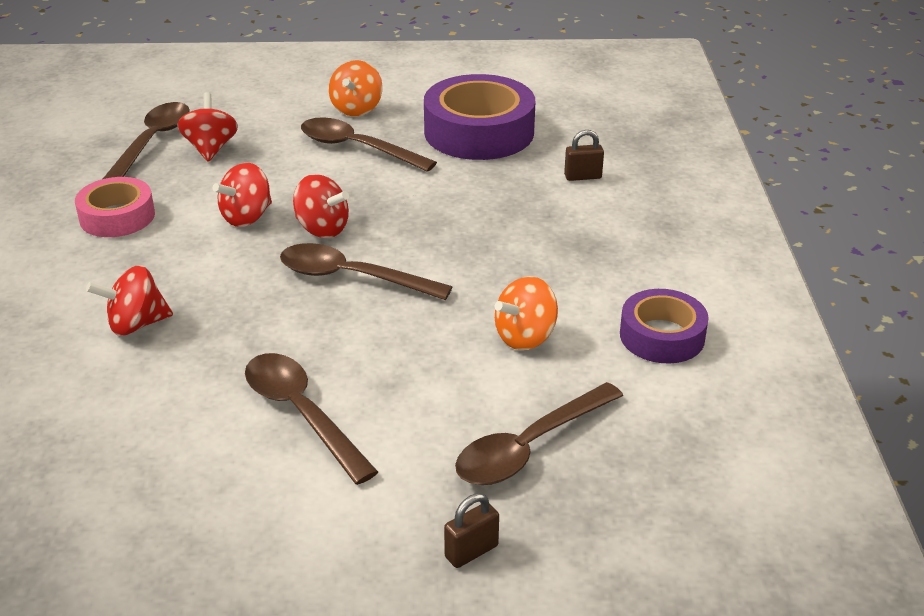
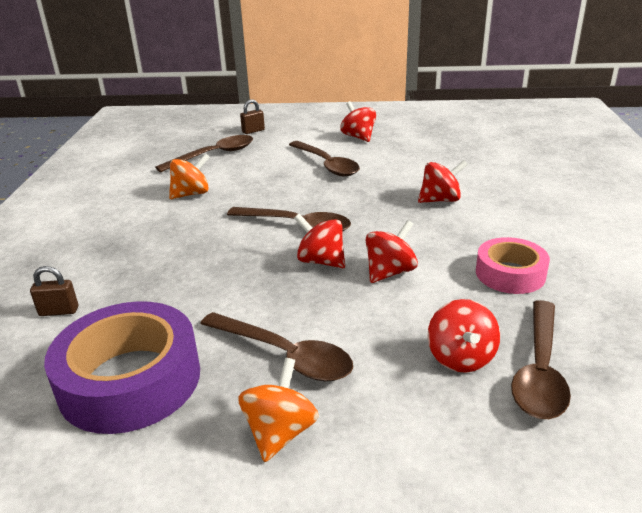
camera: 175 degrees left, 5 degrees down
purple tape [620,289,709,363] -> none
none -> red spinning top [340,101,376,142]

